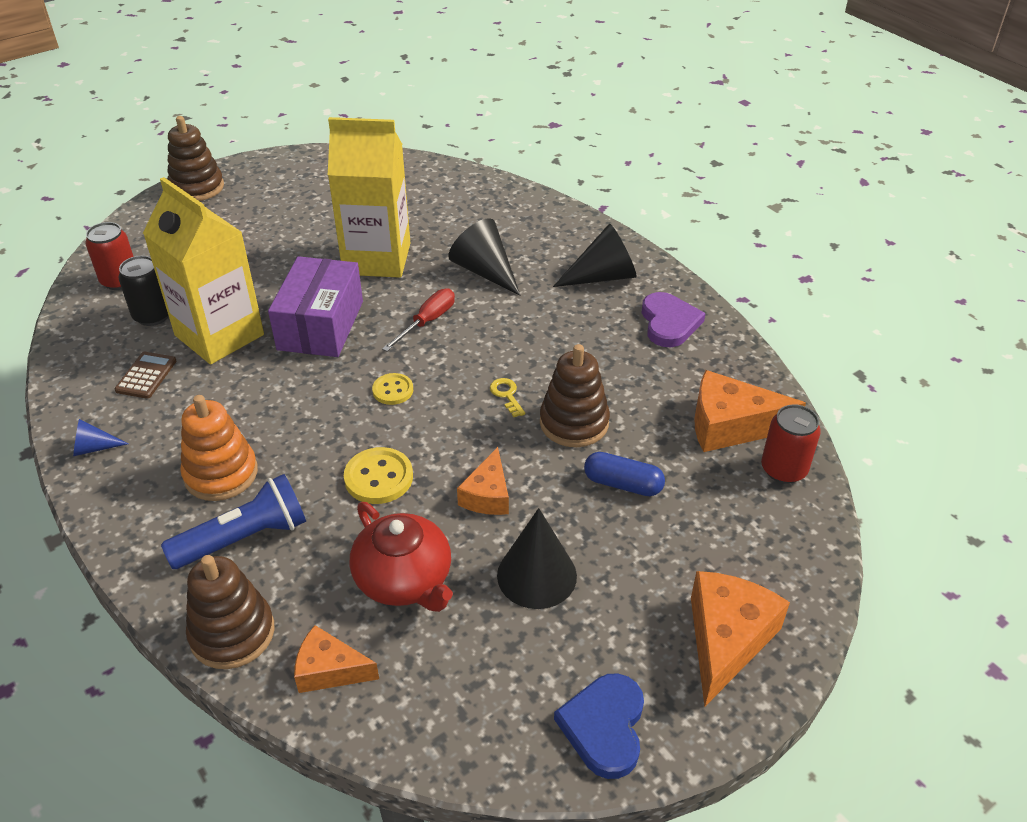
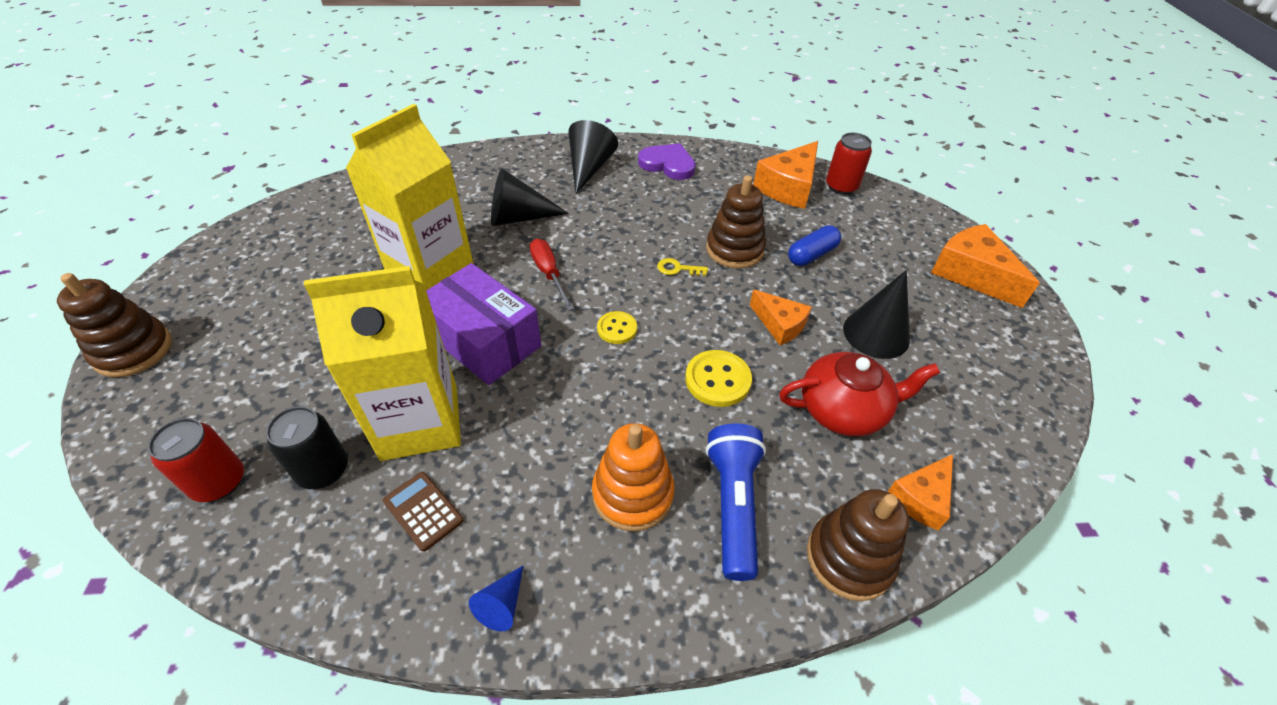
camera: 60 degrees left, 5 degrees up
blue heart [554,673,644,779] -> none

